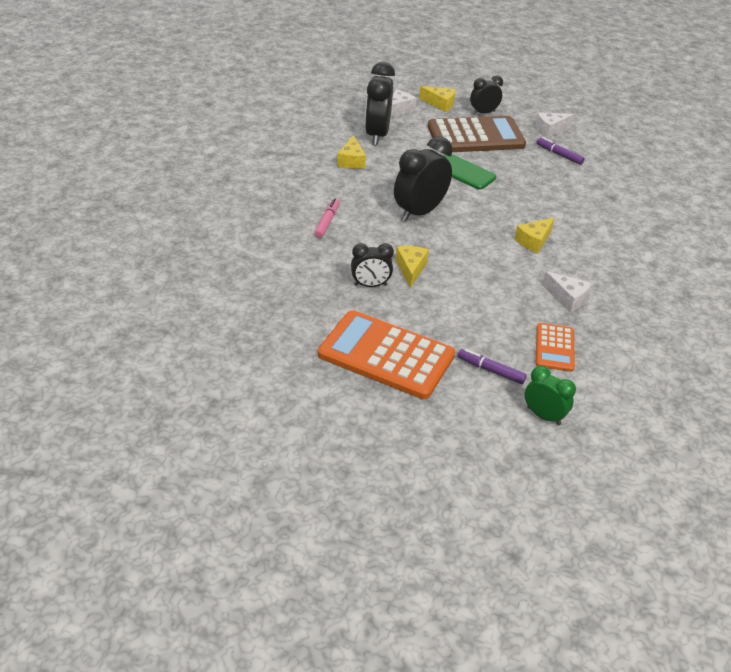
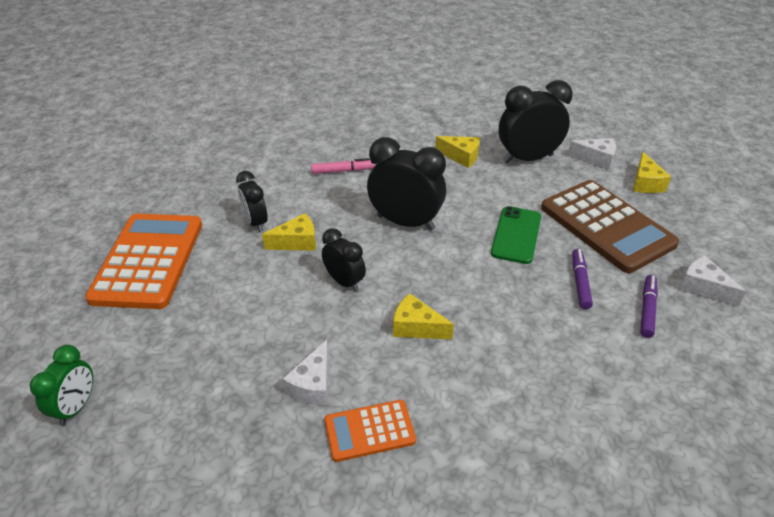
camera: 70 degrees right, 0 degrees up
yellow cheese [337,135,366,169] -> yellow cheese turned 135 degrees counterclockwise [435,136,480,168]
purple marker [458,349,527,384] -> purple marker moved to [572,249,593,309]
black clock [470,76,503,115] -> black clock moved to [322,228,366,292]
orange calculator [536,323,575,372] -> orange calculator moved to [324,400,416,462]

